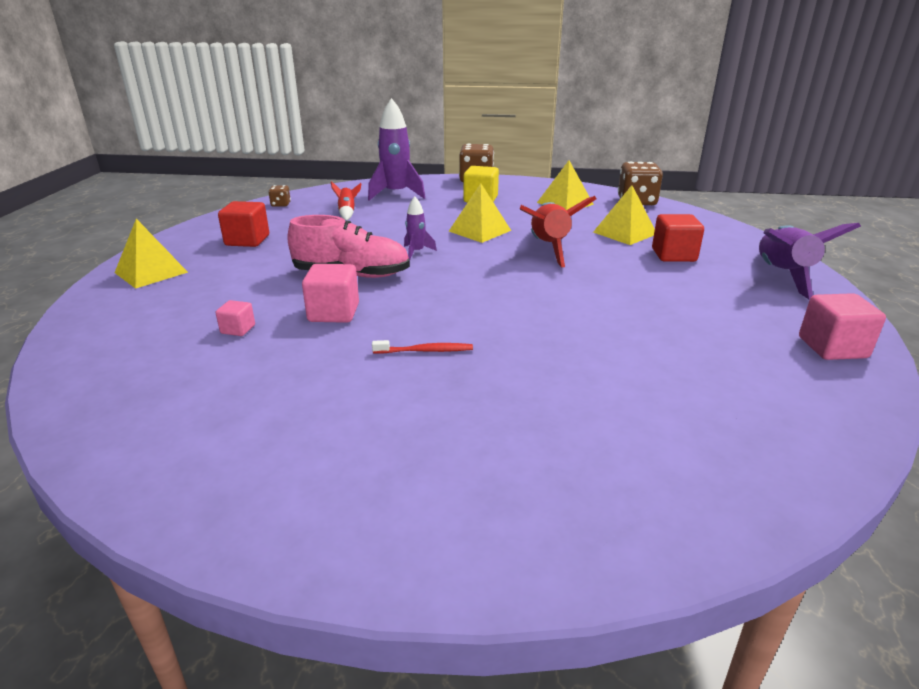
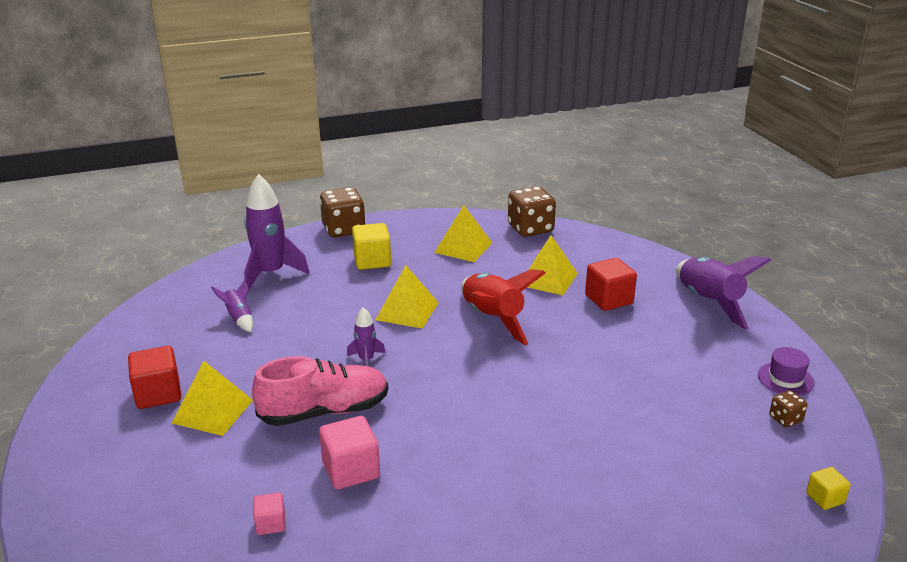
camera: 25 degrees left, 0 degrees up
yellow pyramid [115,219,188,289] -> yellow pyramid moved to [172,361,253,436]
brown dice [268,185,291,207] -> brown dice moved to [769,390,807,428]
red rocket [331,181,361,220] -> purple rocket [211,280,253,332]
red toothbrush [372,340,473,354] -> none
pink cube [799,293,886,360] -> purple hat [758,347,814,396]
none -> yellow cube [806,467,851,510]

